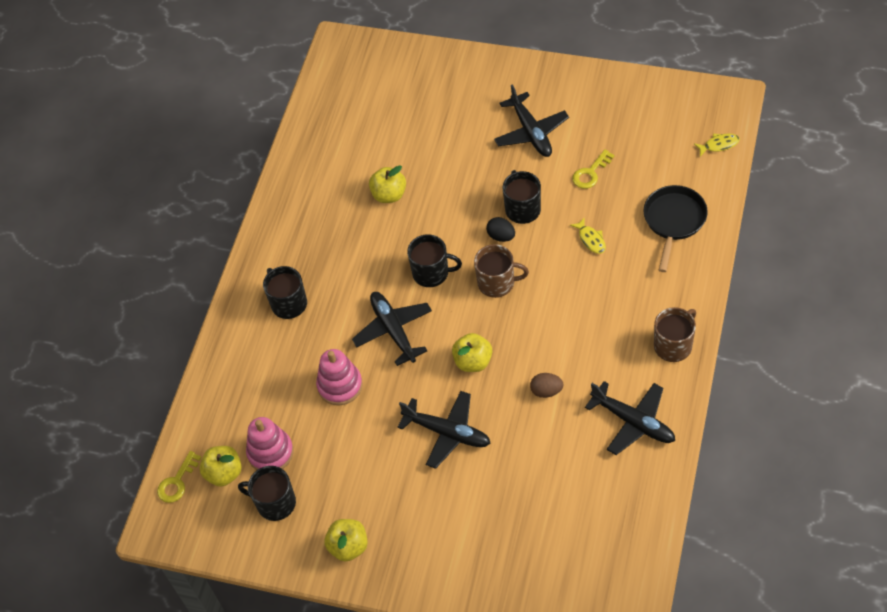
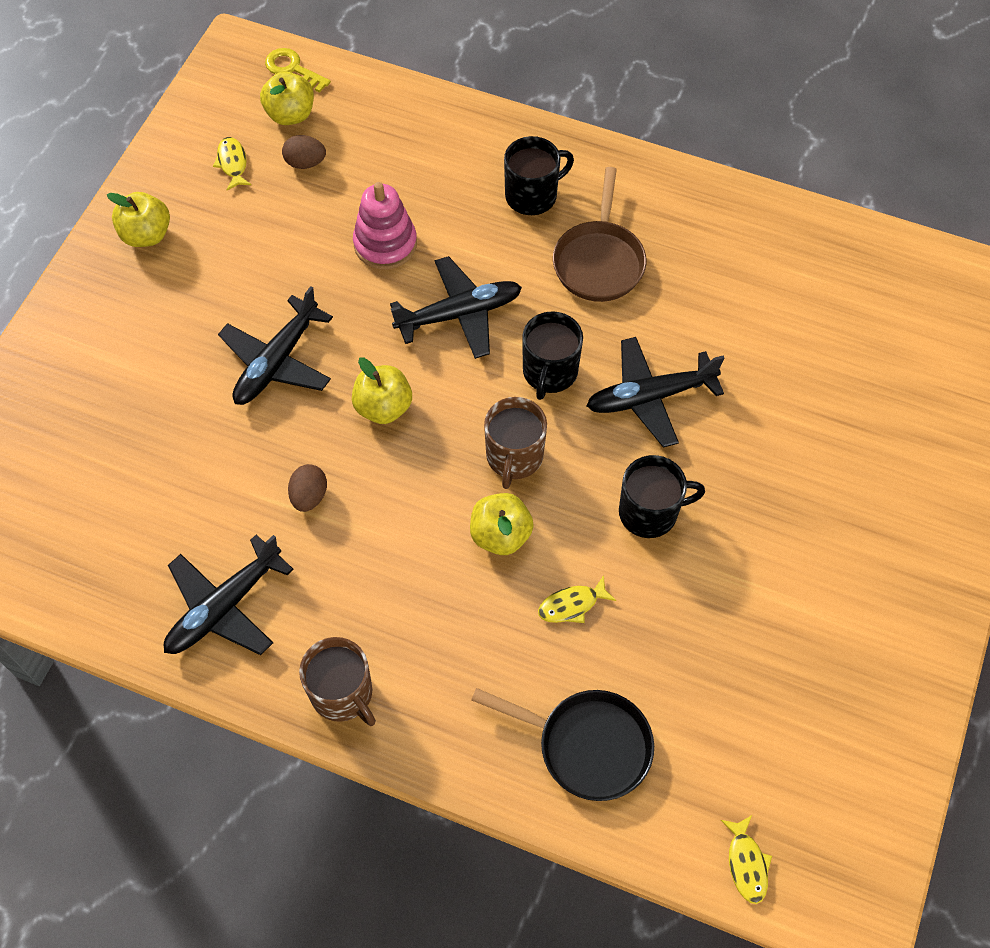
camera: 90 degrees right, 5 degrees up
black mug [238,466,296,521] -> yellow fish [213,137,251,190]
pink stacking toy [246,417,294,470] -> brown egg [282,135,326,169]
yellow apple [369,165,406,203] -> yellow apple moved to [470,493,534,555]
black egg [486,217,515,242] -> none
black plane [494,85,569,157] -> black plane moved to [587,337,724,448]
yellow key [572,149,614,189] -> none
none -> brown pan [553,167,646,302]

